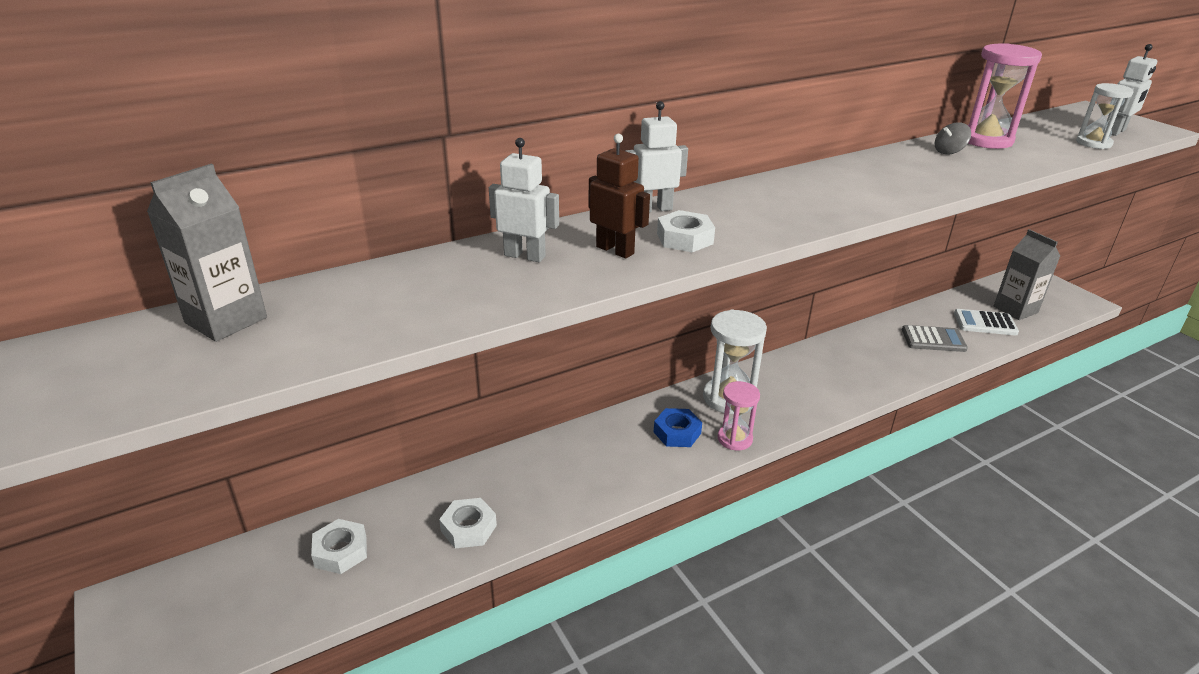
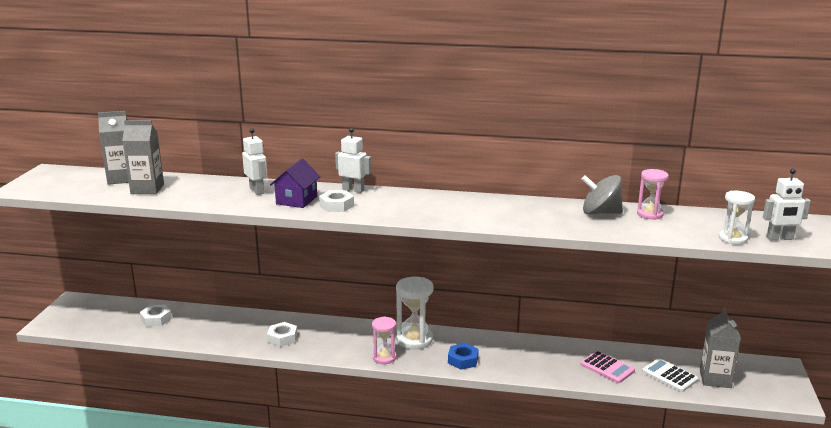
camera: 40 degrees right, 10 degrees down
white nut [439,498,497,548] -> white nut moved to [267,322,297,347]
brown robot [589,134,650,258] -> purple house [270,159,321,208]
blue nut [654,408,702,447] -> blue nut moved to [448,343,479,370]
grey calculator [902,325,968,352] -> pink calculator [580,351,635,383]
grey spinning top [935,123,971,155] -> grey spinning top [581,175,623,214], size x1.85
pink hourglass [968,43,1042,149] -> pink hourglass [637,169,669,220], size x0.63
none -> grey carton [122,120,164,194]

